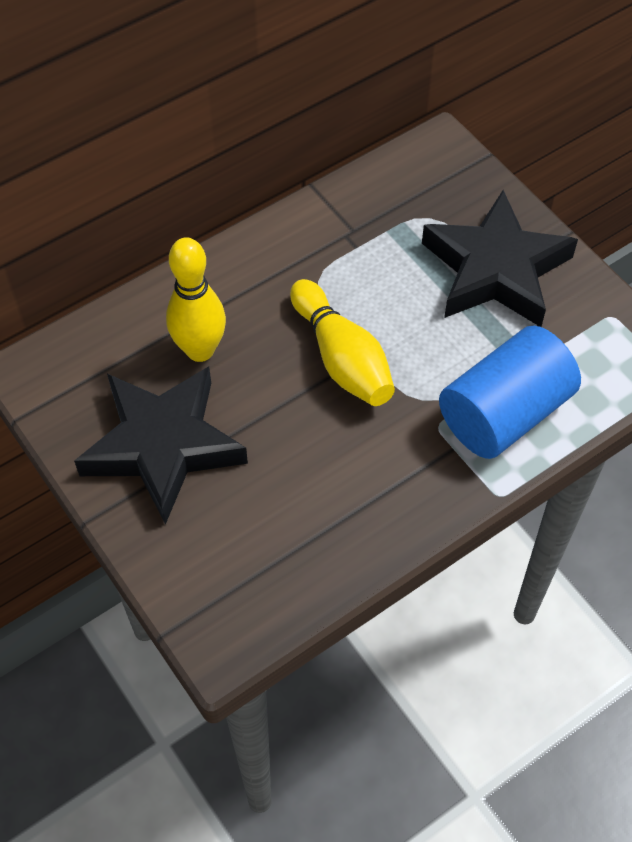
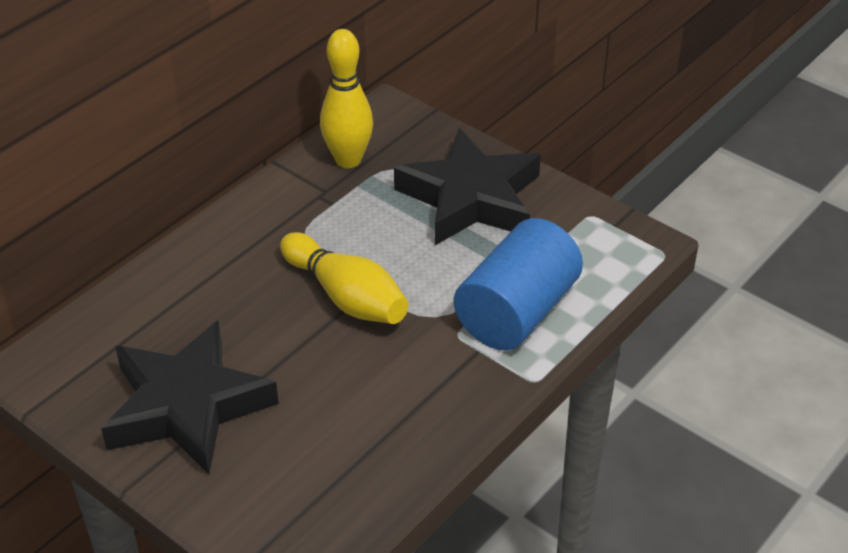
camera: 15 degrees left, 15 degrees down
yellow bowling pin [166,237,226,362] -> yellow bowling pin moved to [320,29,373,168]

